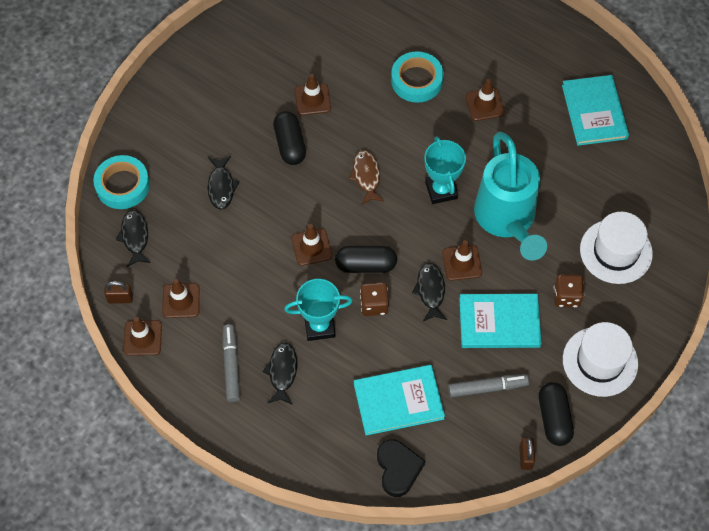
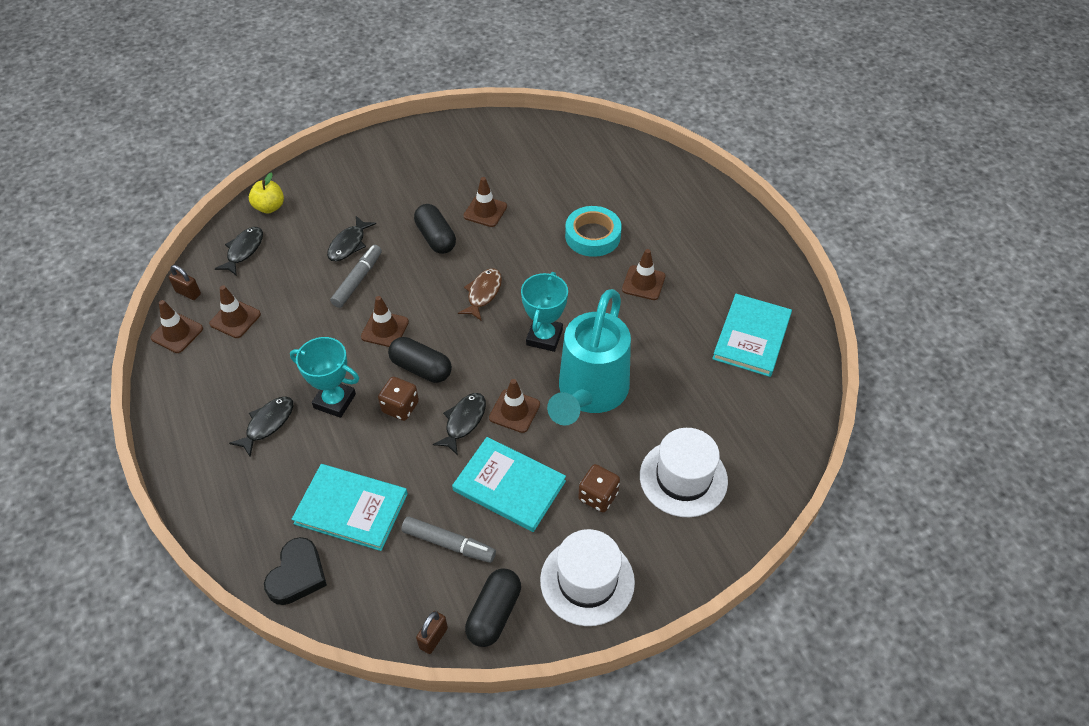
camera: 30 degrees right, 10 degrees down
turquoise tape [93,155,150,209] -> yellow apple [249,172,284,213]
grey marker [222,324,240,402] -> grey marker moved to [330,245,382,308]
black capsule [273,111,306,165] -> black capsule turned 45 degrees counterclockwise [414,204,456,254]

